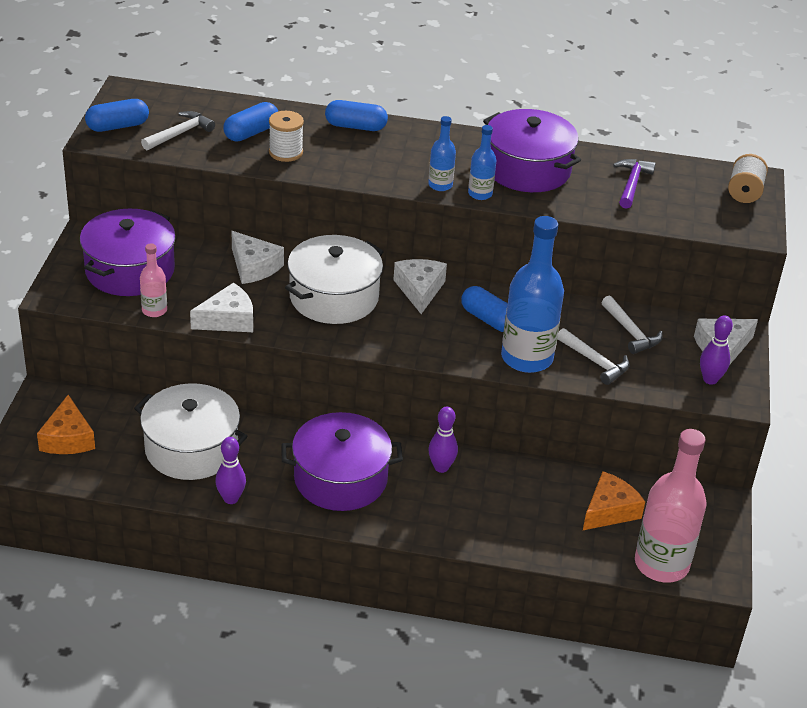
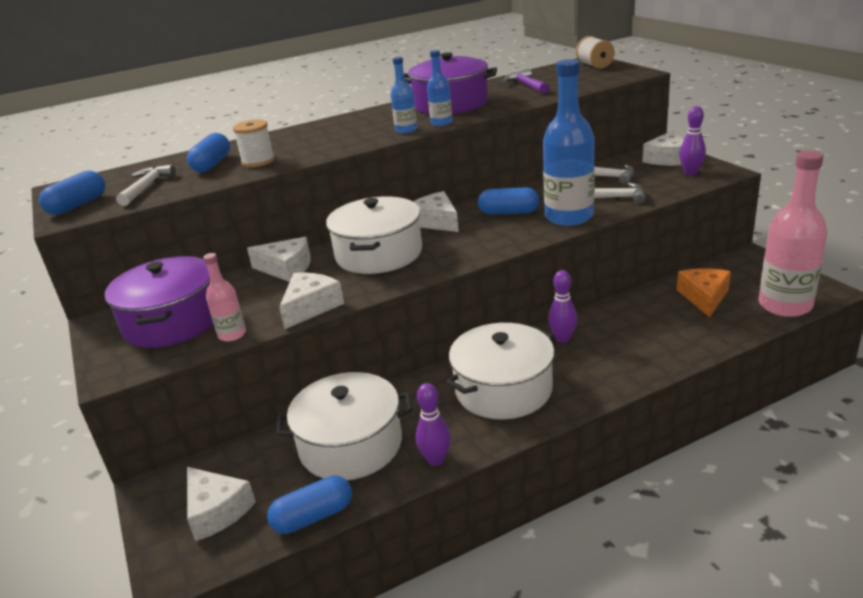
camera: 30 degrees left, 10 degrees down
orange cheese [37,395,95,454] -> white cheese [187,467,256,541]
purple pot [281,412,403,511] -> white pot [446,323,555,419]
blue capsule [325,100,388,131] -> blue capsule moved to [267,475,352,534]

